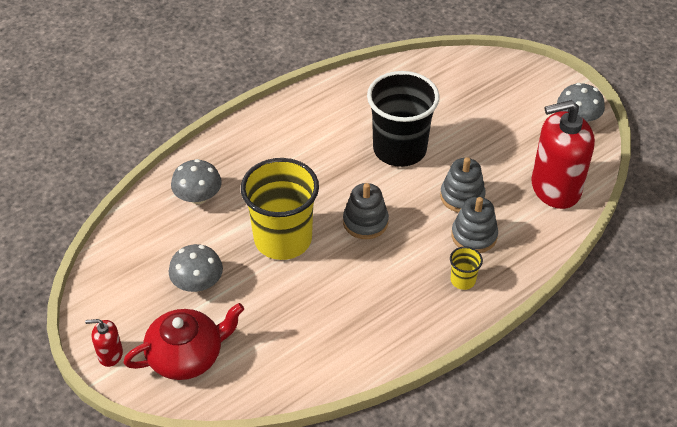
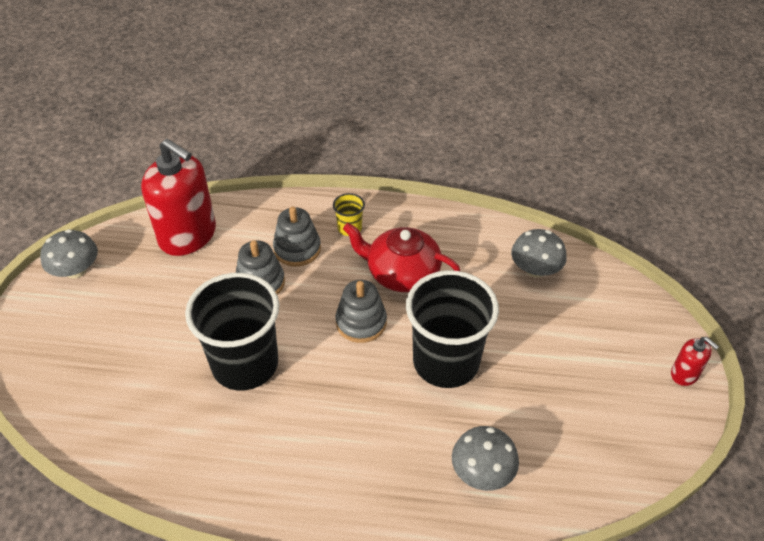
camera: 135 degrees left, 0 degrees up
red teapot [123,303,244,380] -> red teapot moved to [343,223,460,292]
grey mushroom [169,244,223,292] -> grey mushroom moved to [511,229,567,277]
yellow cup [241,158,319,260] -> black cup [406,270,499,388]

